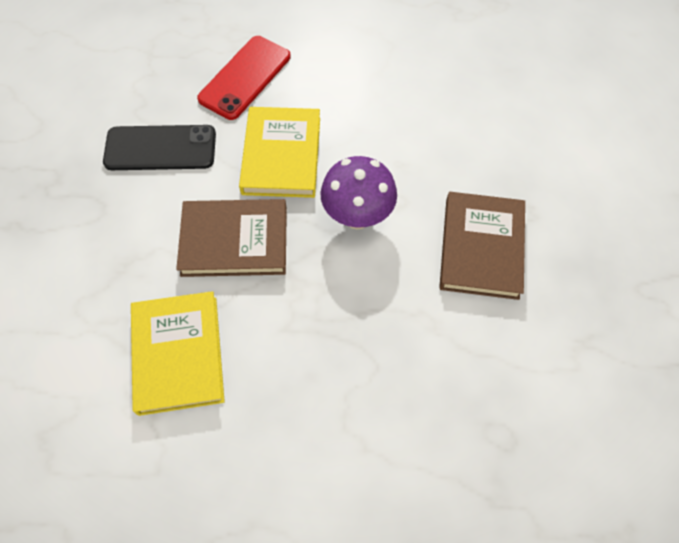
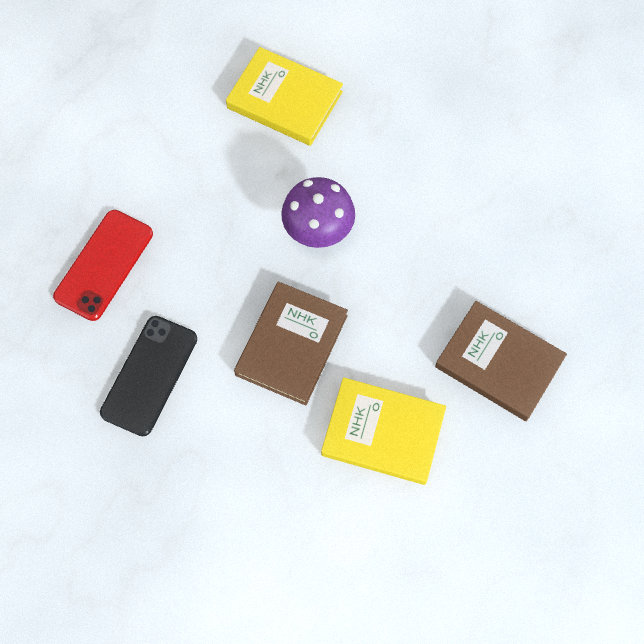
camera: 65 degrees left, 5 degrees up
red phone [197,36,291,120] -> red phone turned 60 degrees clockwise [53,210,153,321]
yellow book [239,107,320,198] -> yellow book moved to [226,47,343,146]
brown book [439,192,525,300] -> brown book moved to [435,301,567,421]

